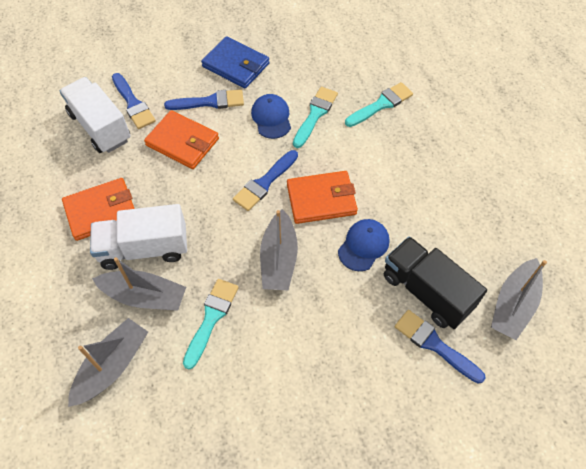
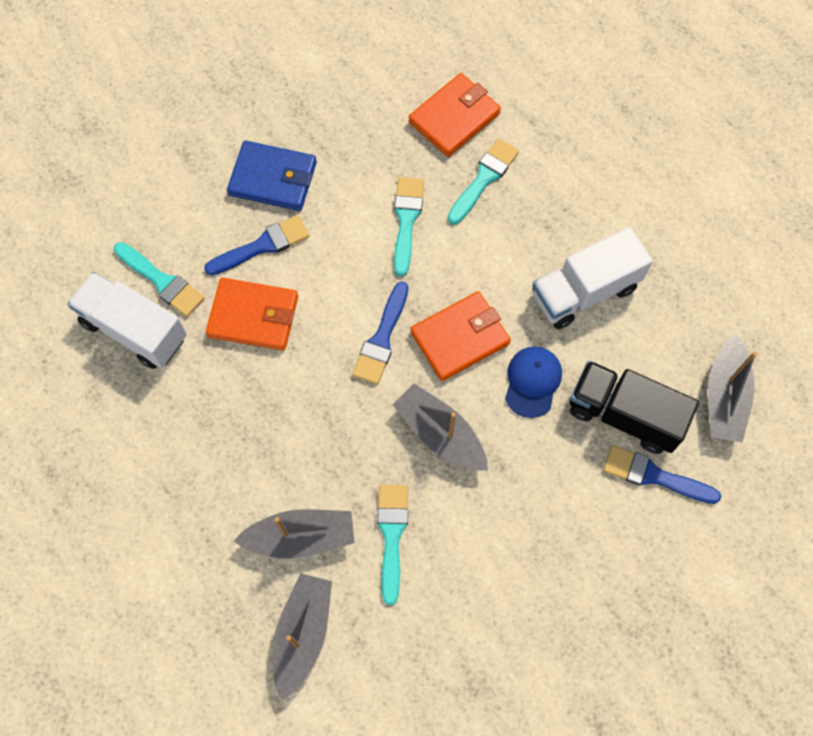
camera: 20 degrees left, 10 degrees up
orange wallet [62,178,135,241] -> orange wallet moved to [409,73,501,157]
white truck [90,204,187,270] -> white truck moved to [532,227,653,329]
blue brush [112,73,156,129] -> turquoise brush [114,242,205,317]
blue cap [251,94,291,139] -> none
grey boat [260,209,298,290] -> grey boat turned 150 degrees clockwise [392,383,488,471]

